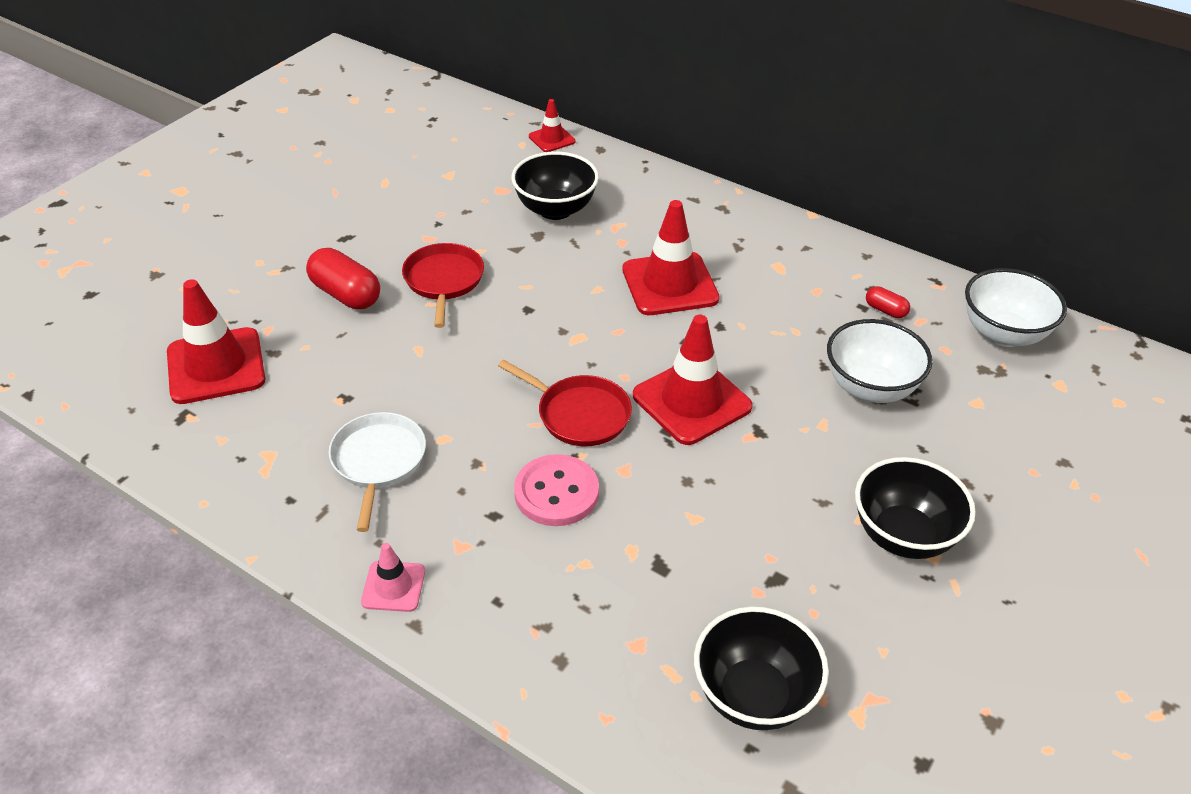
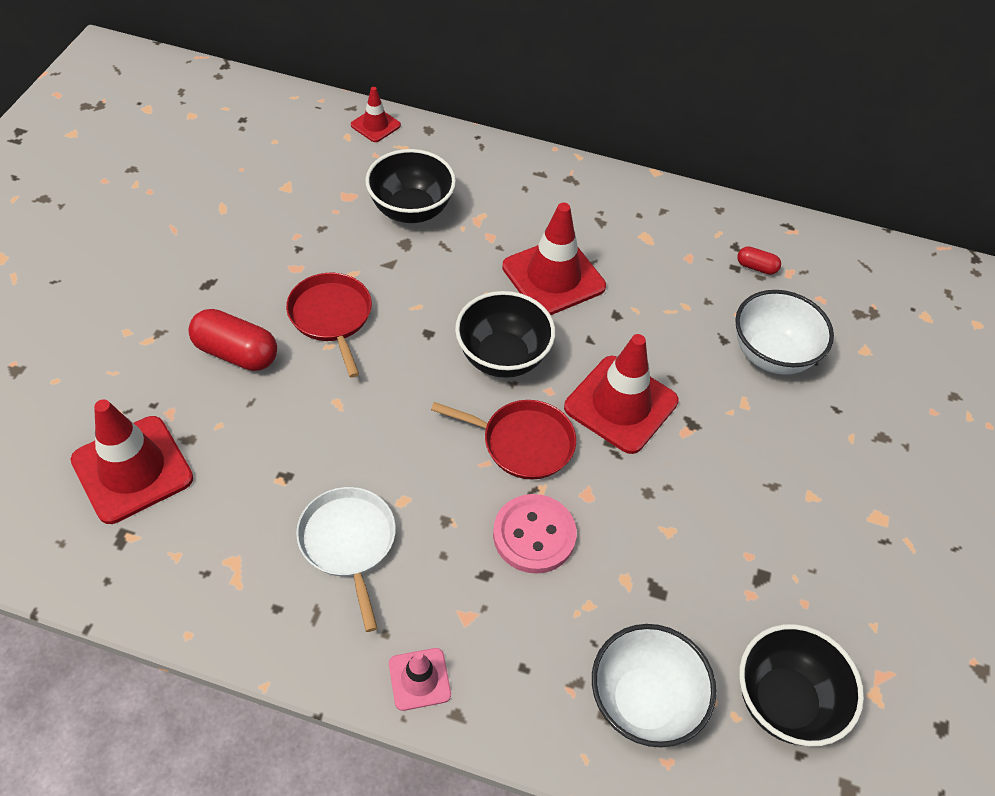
camera: 20 degrees left, 10 degrees up
black bowl [855,457,976,559] -> black bowl moved to [455,291,555,378]
white bowl [965,268,1067,347] -> white bowl moved to [592,624,716,747]

